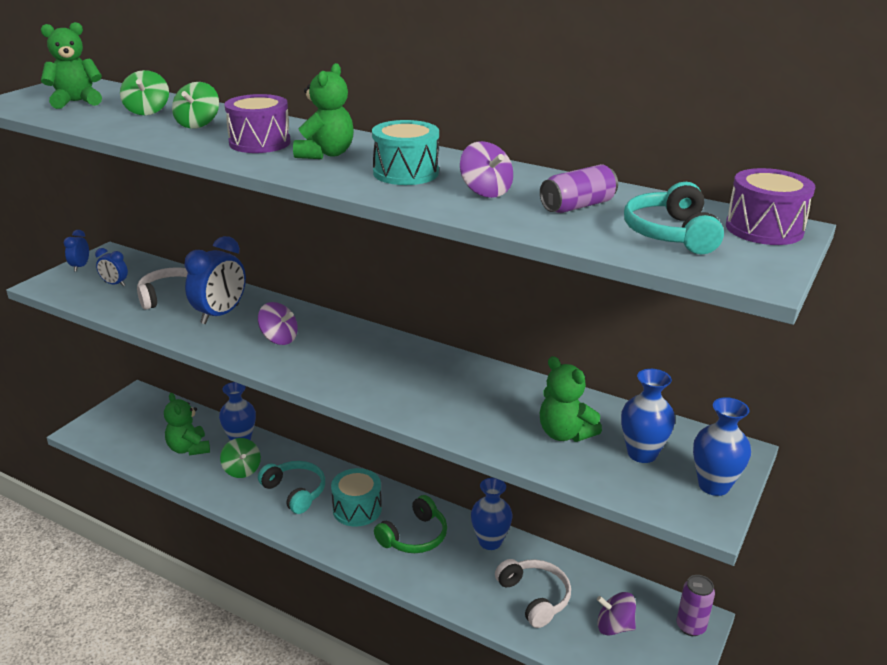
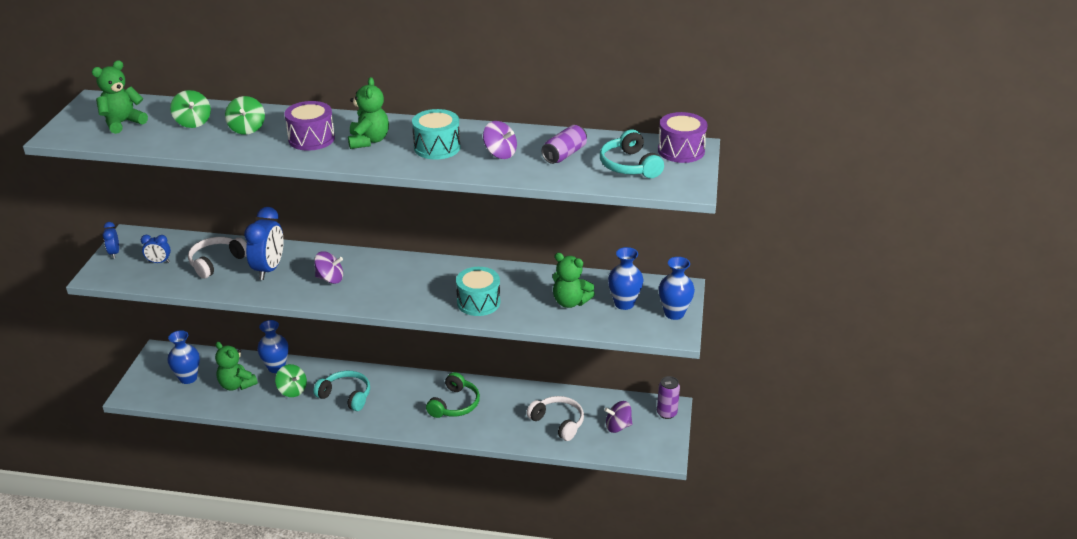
camera: 20 degrees left, 5 degrees up
turquoise drum [331,468,382,527] -> turquoise drum moved to [456,267,500,316]
blue vase [471,478,513,550] -> blue vase moved to [168,330,200,384]

